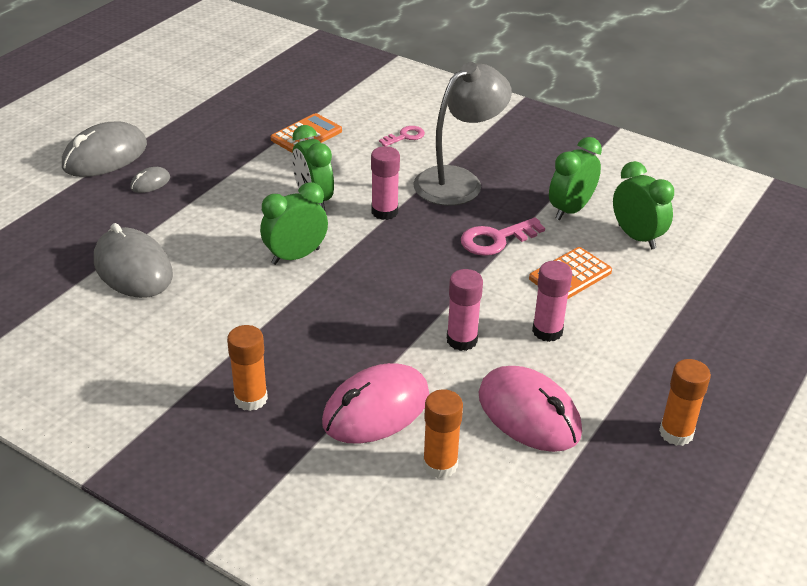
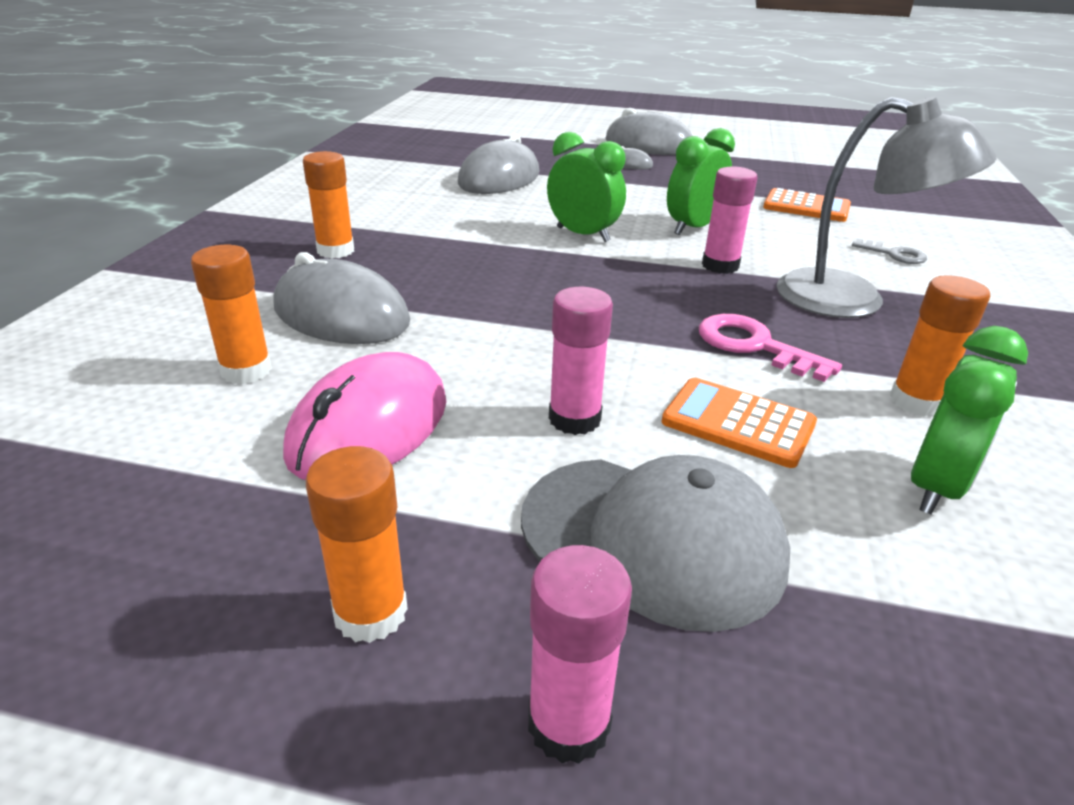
camera: 70 degrees right, 5 degrees down
pink mouse [322,363,429,444] -> grey mouse [274,252,410,344]
pink key [379,126,425,146] -> grey key [852,239,927,264]
pink glue stick [447,269,483,351] -> pink glue stick moved to [528,545,632,764]
green clock [549,137,602,220] -> orange glue stick [890,275,990,416]
none -> grey cap [521,455,790,632]

